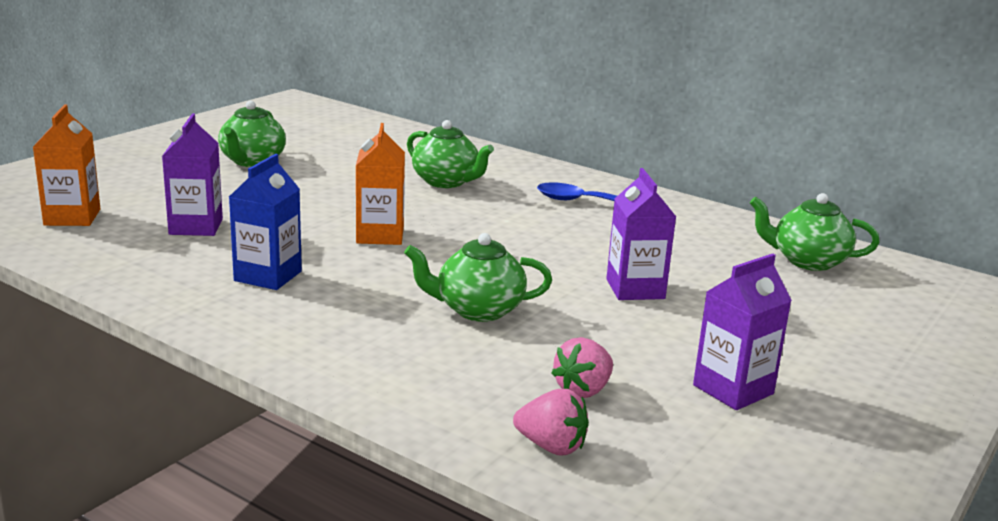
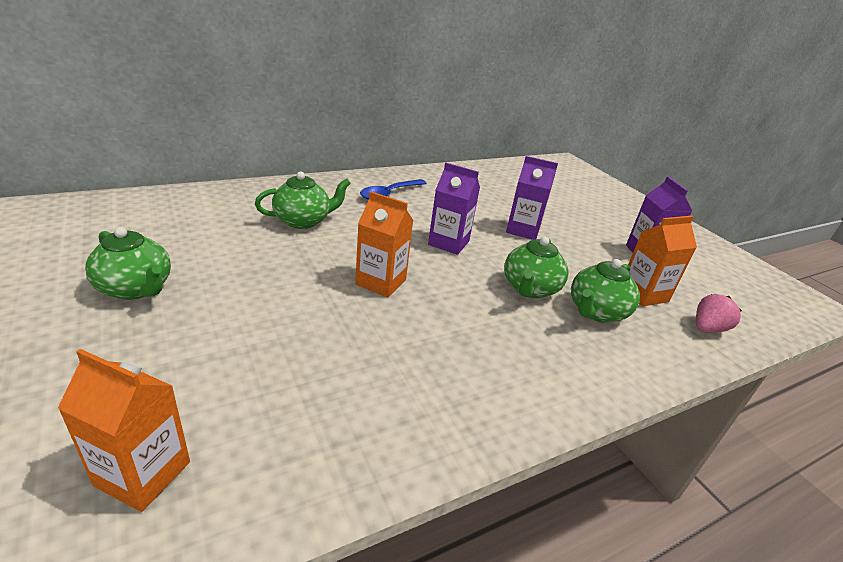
camera: 65 degrees left, 10 degrees up
purple carton [162,113,223,236] -> purple carton moved to [428,163,480,255]
blue carton [229,154,302,290] -> none
pink strawberry [551,337,613,398] -> orange carton [628,216,697,306]
green teapot [750,193,880,271] -> green teapot moved to [571,259,640,323]

